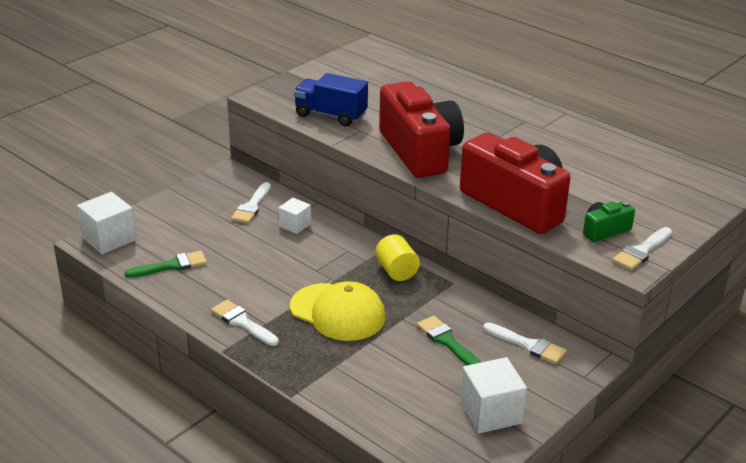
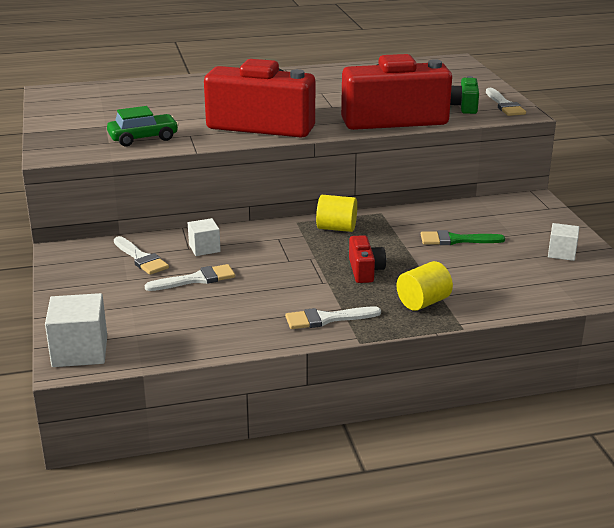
camera: 55 degrees left, 5 degrees down
green brush [125,251,207,278] -> none
yellow cap [290,281,386,341] -> red camera [349,235,386,283]
blue truck [294,73,368,127] -> green car [107,106,179,146]
white cube [460,357,527,433] -> white cube [548,223,579,261], size x0.60
white brush [483,322,567,364] -> white brush moved to [145,264,235,291]
none -> yellow cylinder [397,261,453,311]

